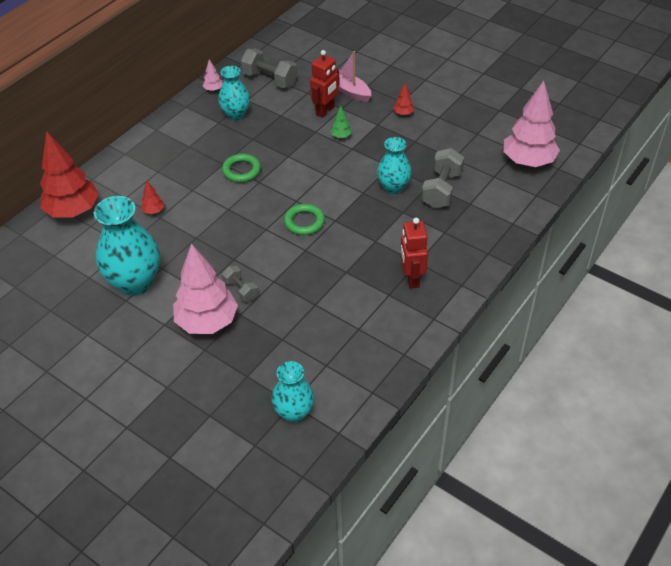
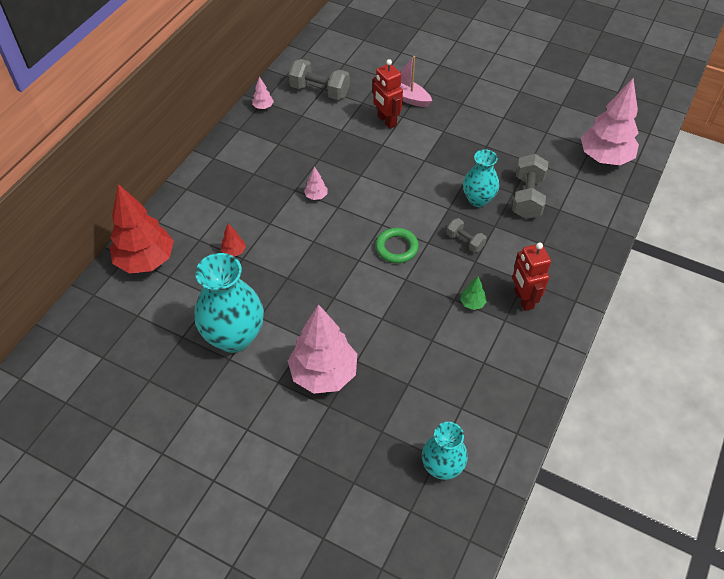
camera: 10 degrees left, 5 degrees up
turquoise vase [218,66,250,121] -> none
green ring [222,154,261,182] -> pink tree [304,167,328,200]
grey dumbbell [222,266,258,302] -> grey dumbbell moved to [446,218,487,253]
red robot [310,50,340,118] -> red robot turned 120 degrees clockwise [373,59,403,129]
green tree [330,106,352,138] -> green tree moved to [460,276,487,310]
red tree [393,83,414,115] -> none

